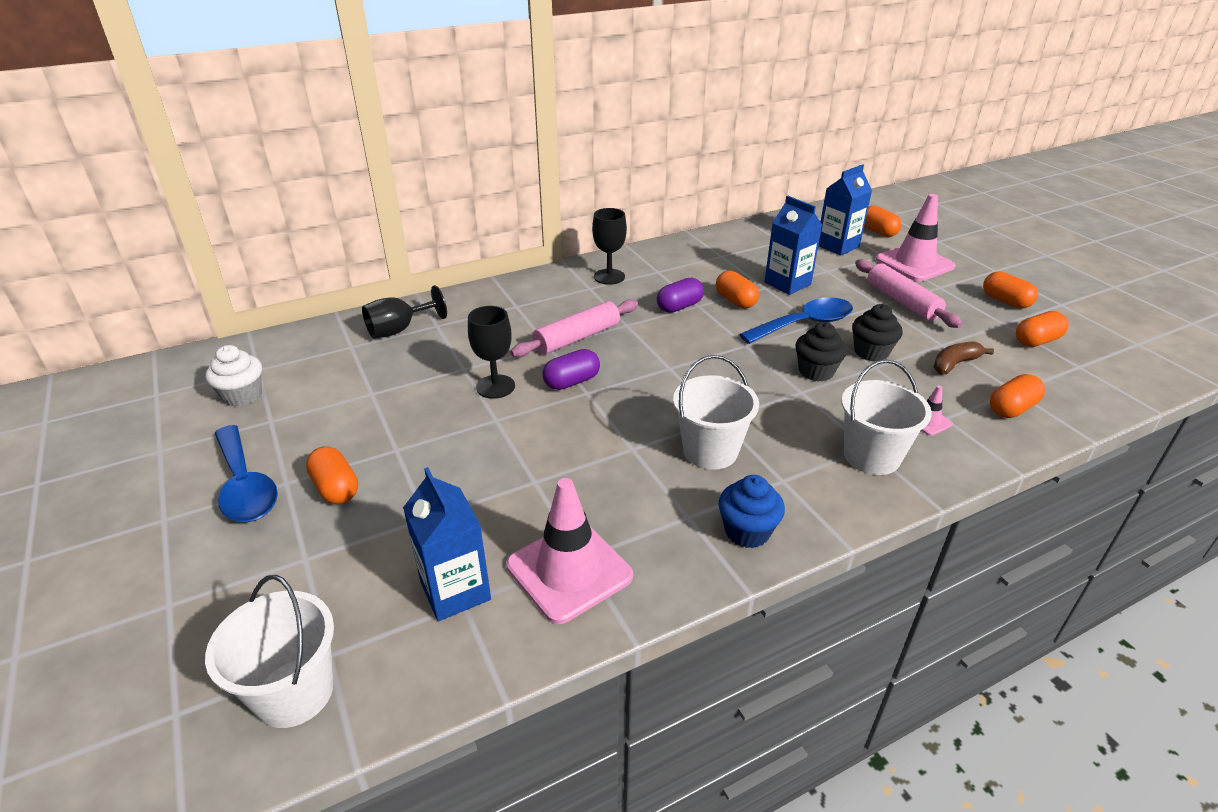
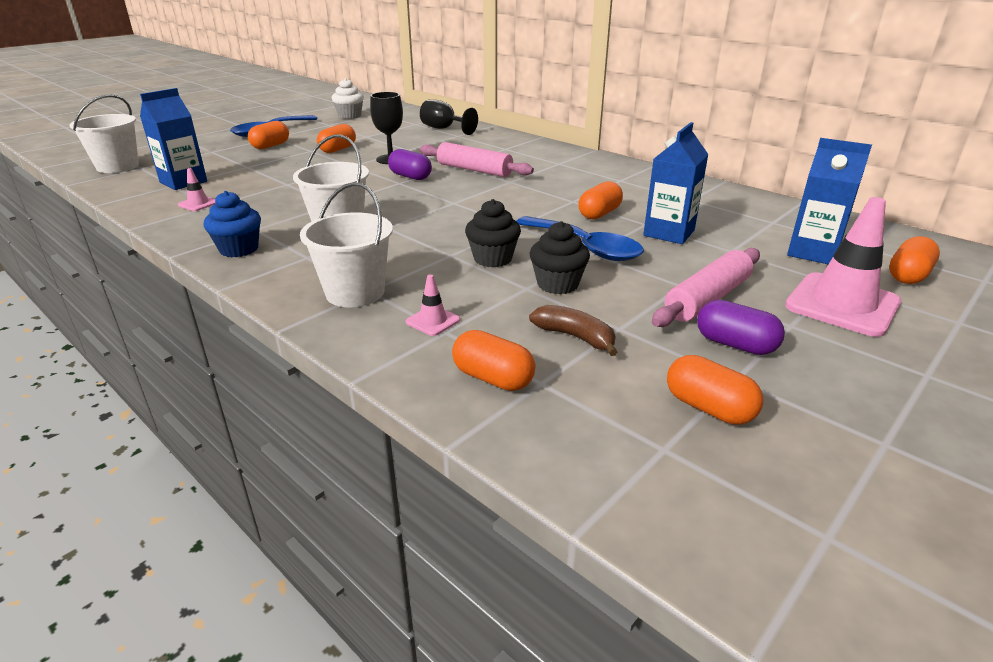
camera: 70 degrees right, 5 degrees down
pink traffic cone [506,478,633,624] -> pink traffic cone [178,168,215,211], size x0.44
black goblet [592,208,627,285] -> none
purple capsule [657,278,704,313] -> purple capsule moved to [697,300,785,355]
orange capsule [983,271,1038,309] -> orange capsule moved to [317,124,356,153]

